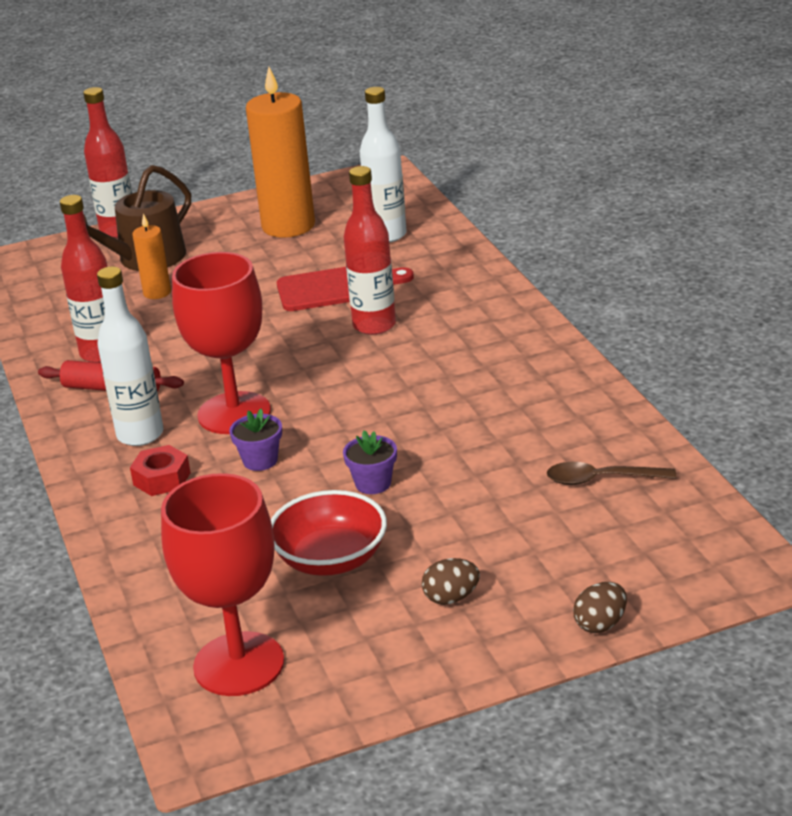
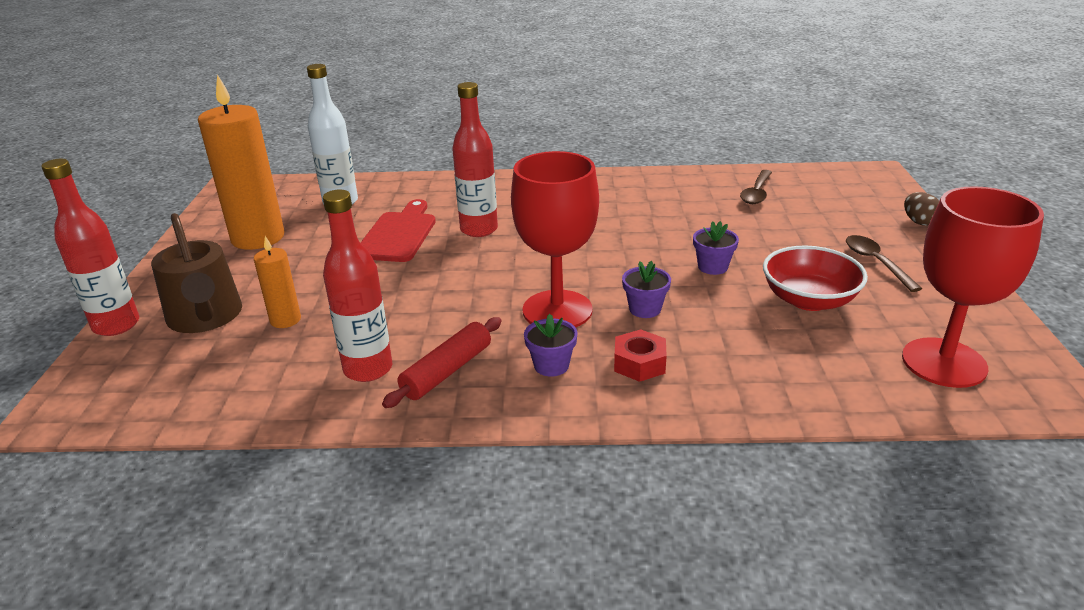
camera: 70 degrees left, 0 degrees up
white bottle [97,266,163,446] -> purple flower pot [524,314,578,377]
brown egg [422,558,480,605] -> brown spoon [846,235,922,292]

